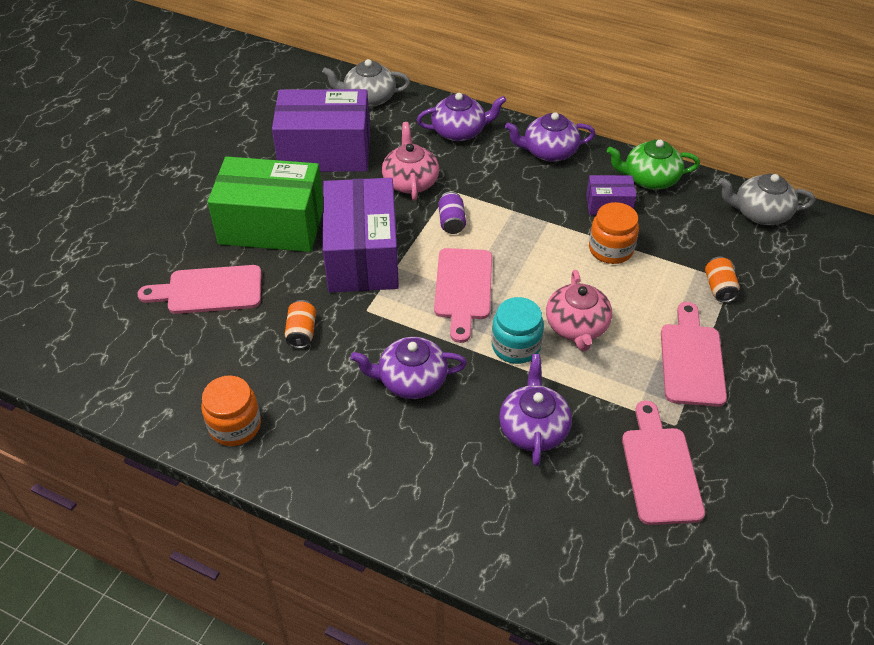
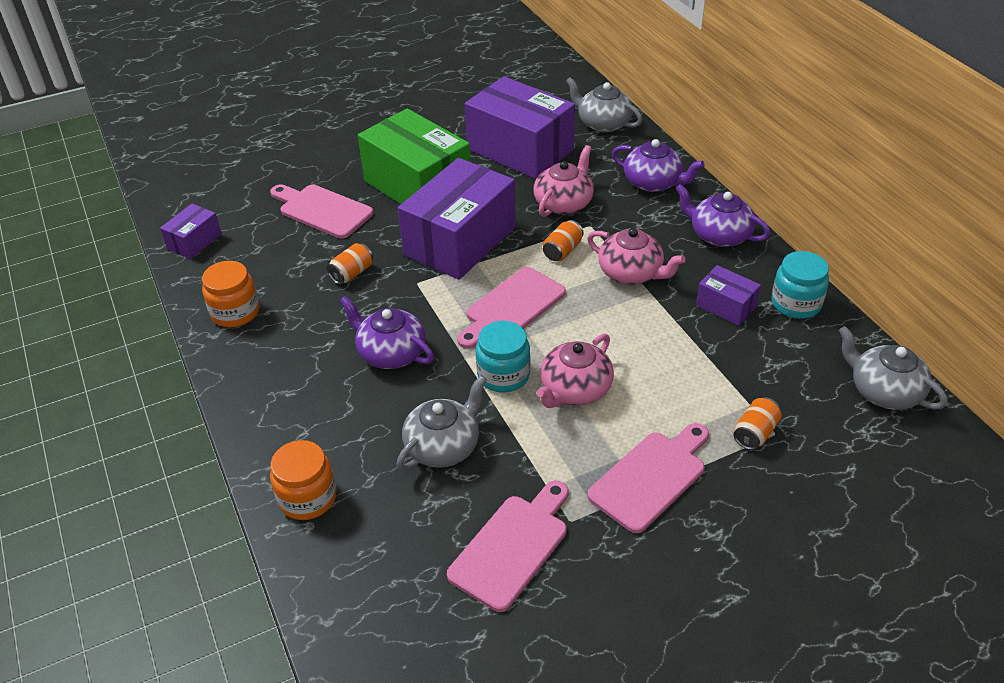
camera: 40 degrees right, 5 degrees down
purple can [438,192,466,234] -> orange can [543,220,583,261]
purple teapot [499,354,572,466] -> grey teapot [396,376,487,471]
orange jar [589,202,639,264] -> orange jar moved to [270,440,336,520]
green teapot [607,140,700,190] -> turquoise jar [772,251,829,319]
none -> purple box [160,204,221,259]
none -> pink teapot [587,228,686,284]

